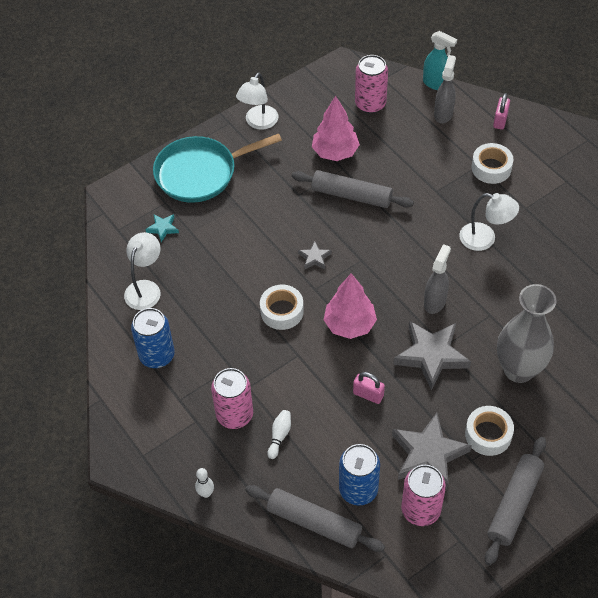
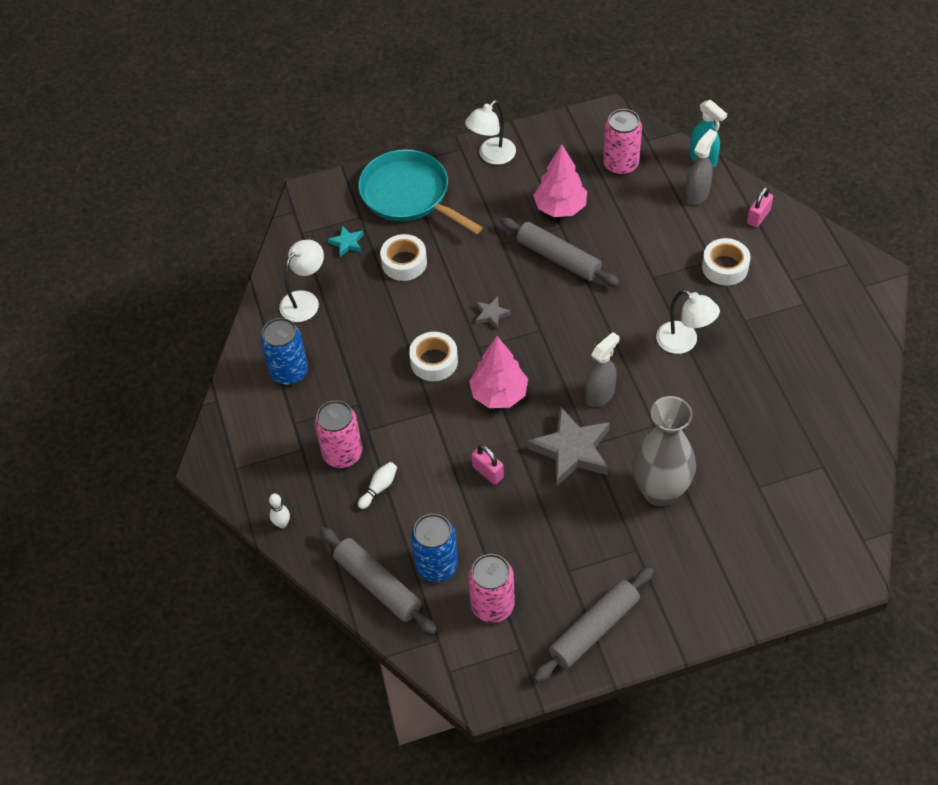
camera: 20 degrees right, 0 degrees up
turquoise pan [153,134,282,203] -> turquoise pan turned 45 degrees clockwise [358,149,483,234]
grey star [392,413,472,490] -> none
white tape [465,406,514,456] -> white tape moved to [380,234,427,281]

